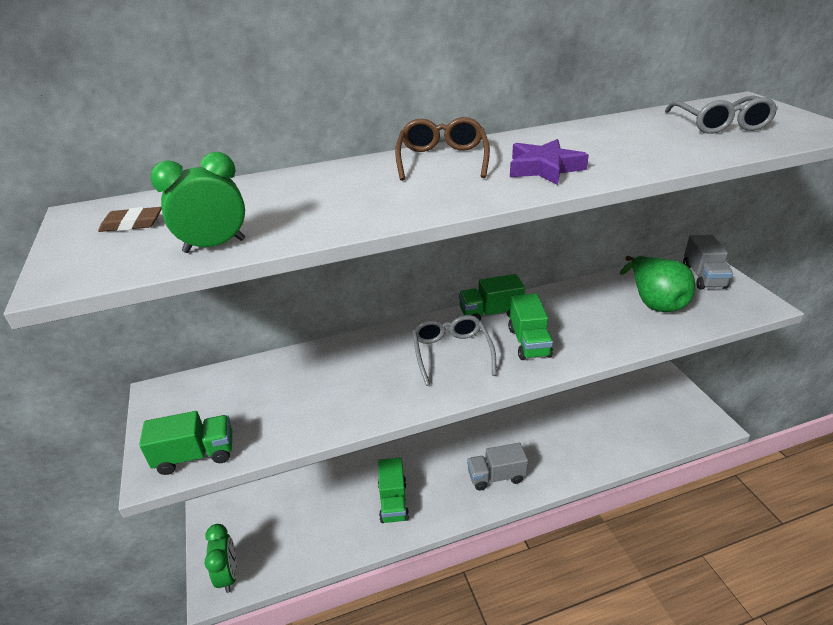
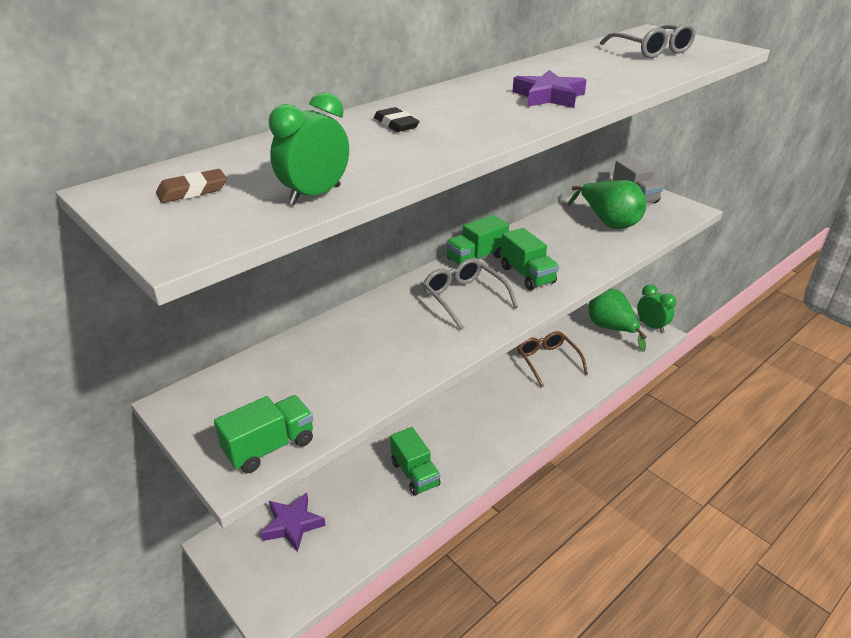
camera: 25 degrees left, 0 degrees up
green clock [205,524,237,593] -> green clock moved to [637,284,676,333]
brown glasses [395,117,490,181] -> brown glasses moved to [518,331,588,387]
grey truck [467,443,528,491] -> none
none -> purple star [261,492,326,552]
none -> black eraser [374,107,420,132]
none -> green pear [588,289,647,352]

